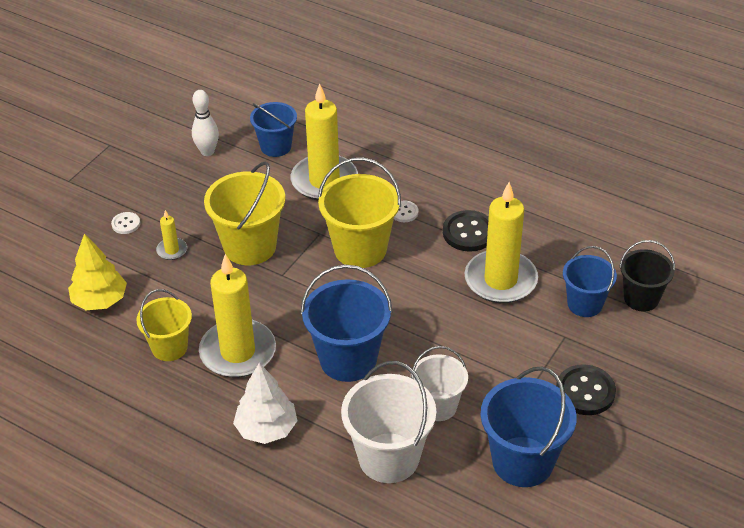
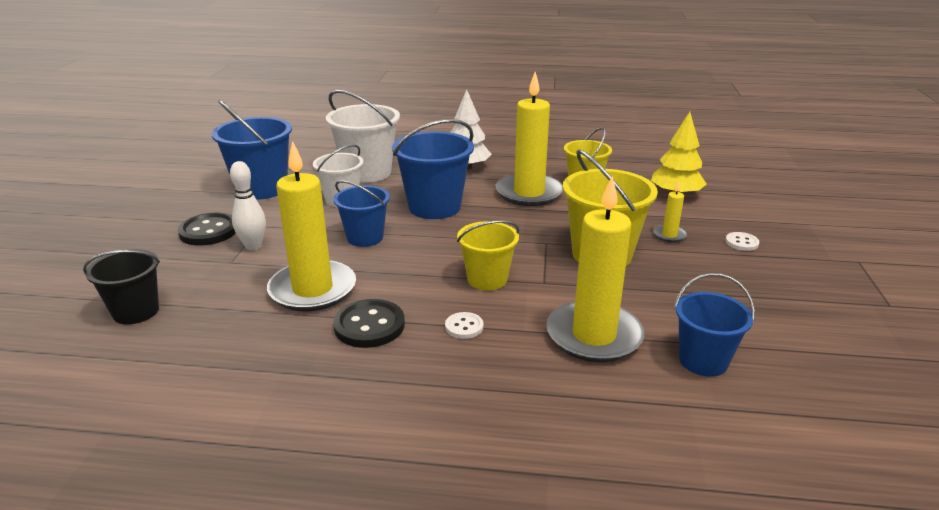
camera: 155 degrees right, 15 degrees down
white bowling pin [192,90,219,156] -> white bowling pin moved to [230,161,266,250]
yellow bucket [318,157,401,268] -> yellow bucket [457,220,520,290], size x0.64
blue bucket [563,246,617,317] -> blue bucket moved to [334,180,390,247]

